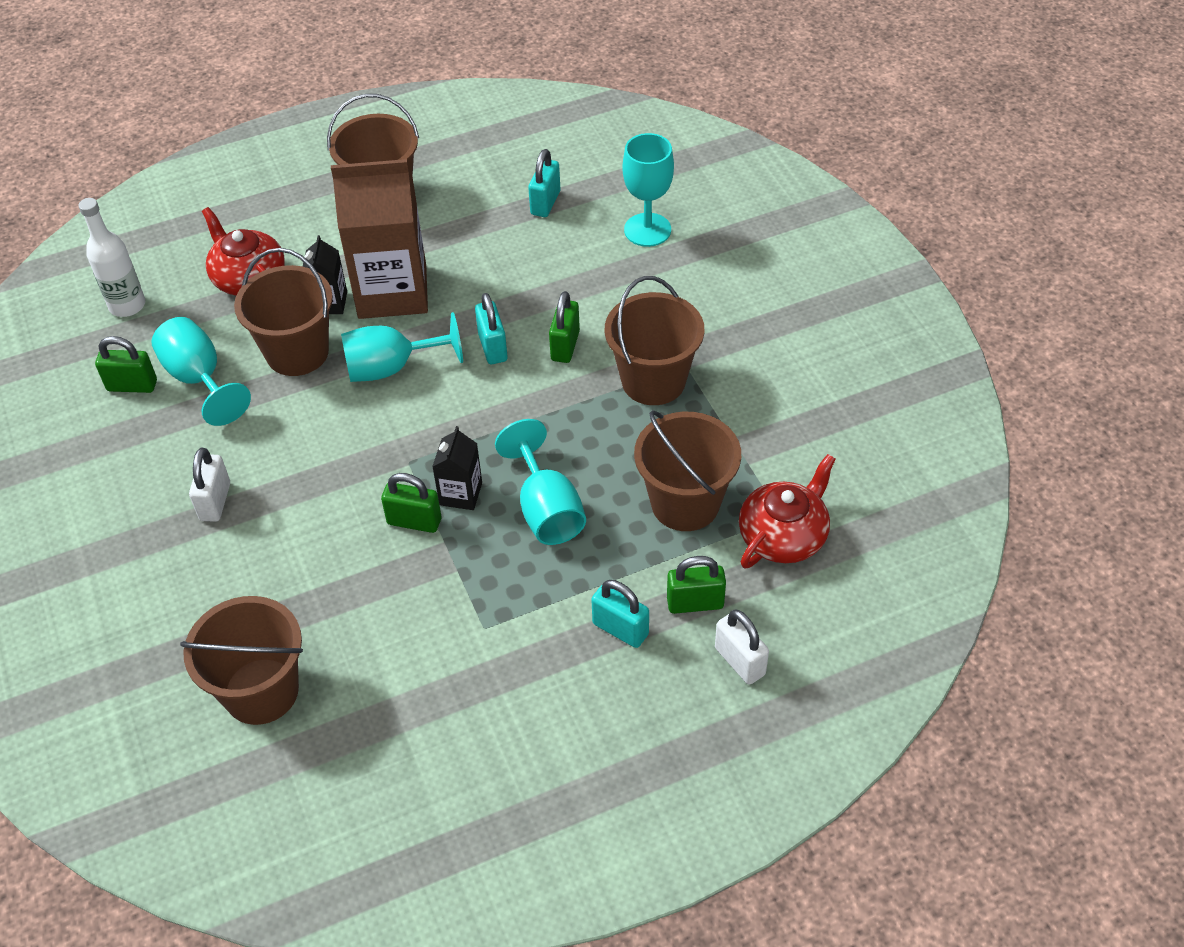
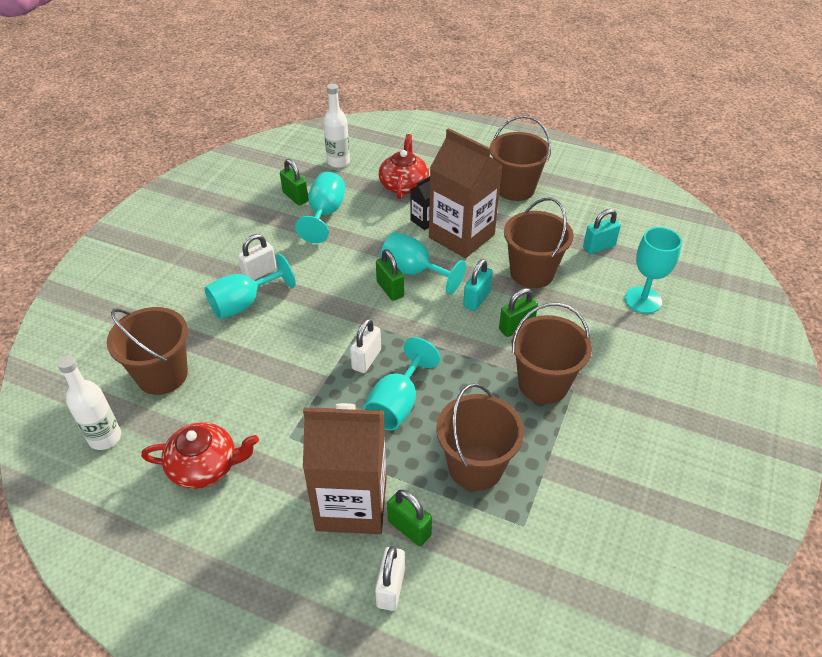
camera: 45 degrees right, 5 degrees down
brown bucket [234,248,333,376] -> brown bucket moved to [504,197,573,288]
green padlock [381,473,441,533] -> green padlock moved to [376,249,404,301]
black carton [432,426,482,510] -> white padlock [350,318,381,373]
turquoise padlock [591,580,649,648] -> brown carton [303,403,387,534]
red teapot [739,454,836,569] -> red teapot moved to [141,422,259,489]
none -> white bottle [57,355,121,450]
none -> turquoise goblet [205,254,296,319]

